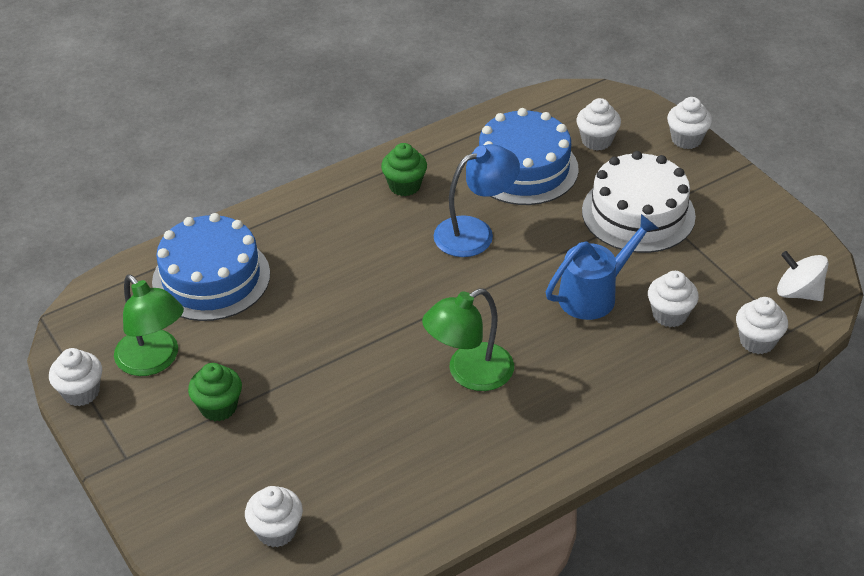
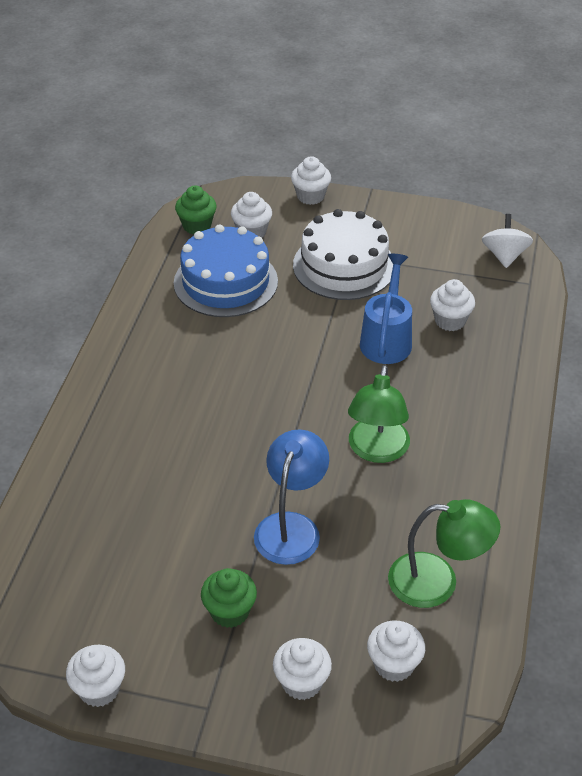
camera: 45 degrees left, 0 degrees up
green lamp [114,275,184,376] -> green lamp moved to [388,499,501,608]
blue cake [152,213,270,321] -> none
green cupcake [381,143,427,196] -> green cupcake moved to [175,186,217,235]
blue lamp [433,144,520,257] -> blue lamp moved to [254,429,329,565]
white cupcake [736,297,788,354] -> white cupcake moved to [273,638,332,700]
white spinning top [777,251,829,301] -> white spinning top turned 105 degrees clockwise [482,214,533,268]

